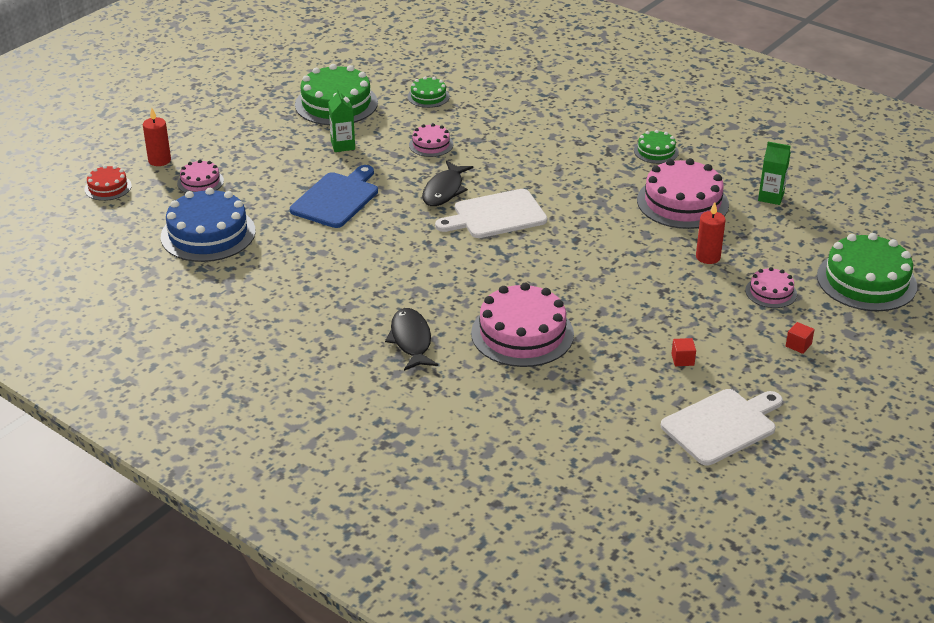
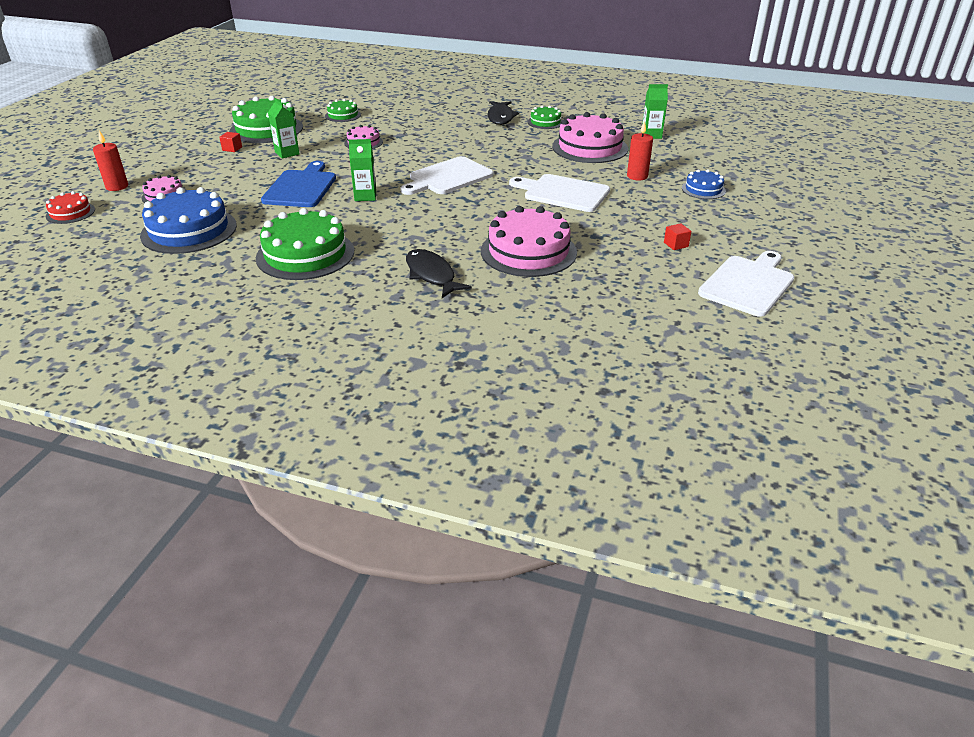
camera: 20 degrees left, 0 degrees up
black fish [422,161,473,206] -> black fish moved to [487,101,519,125]
pink cake [745,267,797,308] -> blue cake [682,169,726,199]
red cube [786,322,815,354] -> red cube moved to [219,132,242,152]
green cake [817,233,917,311] -> green cake moved to [256,208,354,280]
none -> green carton [349,139,376,201]
none -> white cutting board [509,174,610,212]

